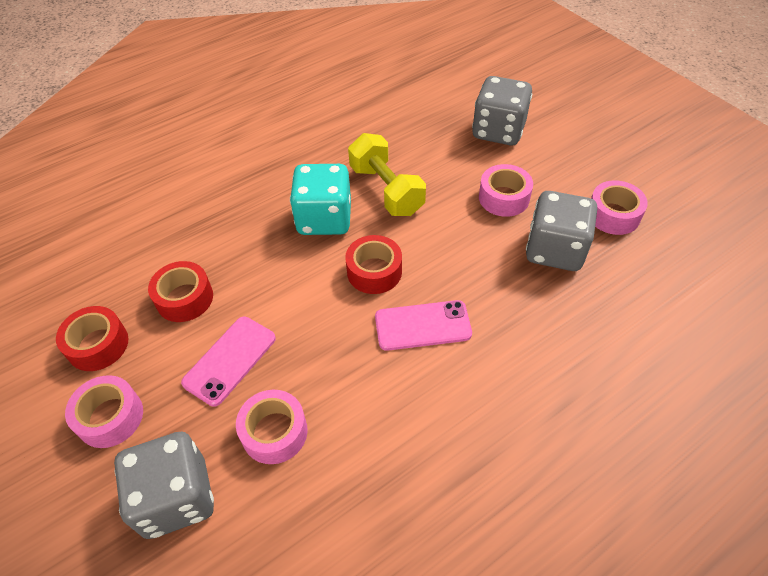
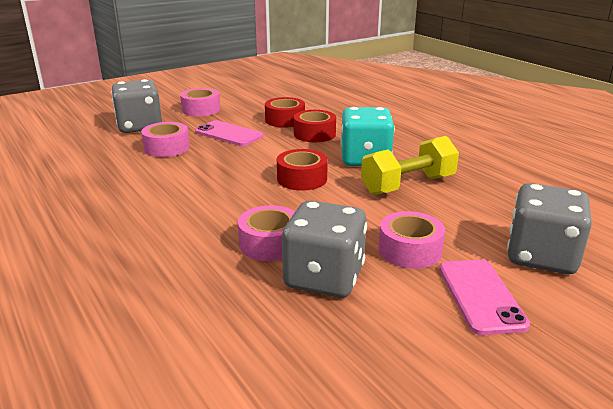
camera: 90 degrees right, 25 degrees down
red tape [56,306,128,371] -> red tape moved to [293,110,336,142]
pink phone [375,300,472,351] -> pink phone moved to [439,260,530,335]
pink tape [591,180,648,235] -> pink tape moved to [238,205,295,261]

